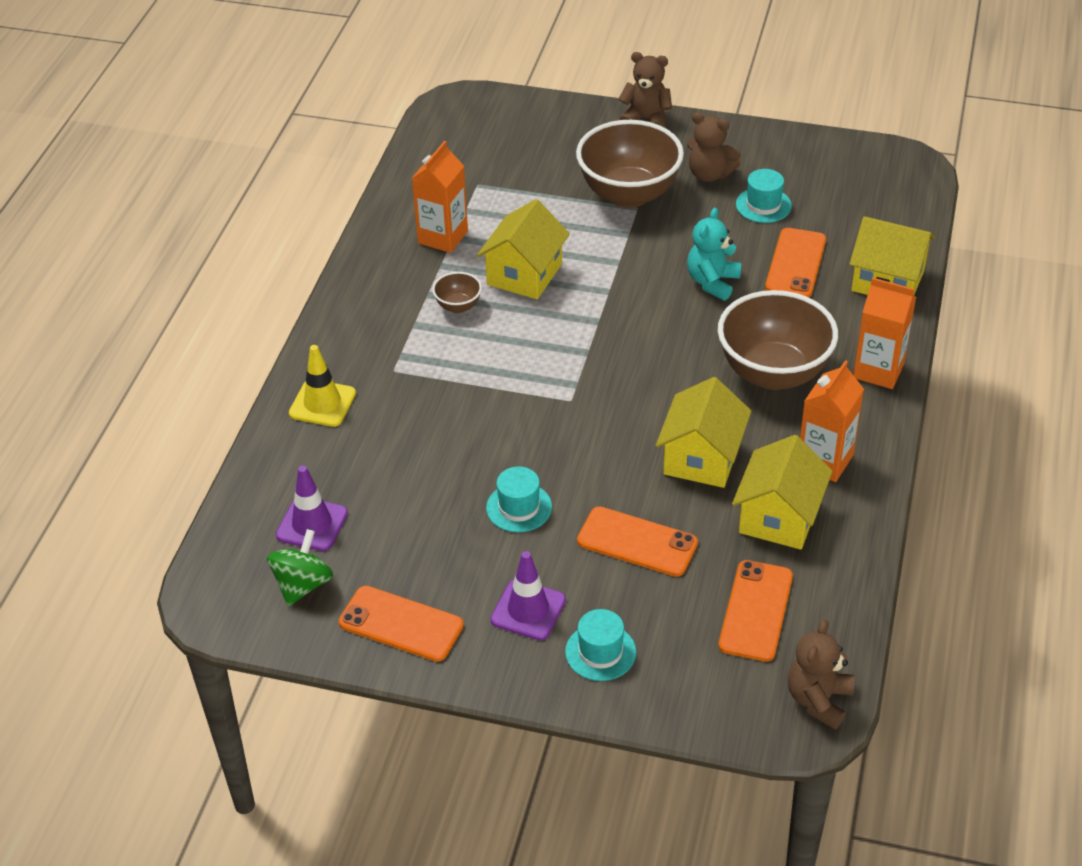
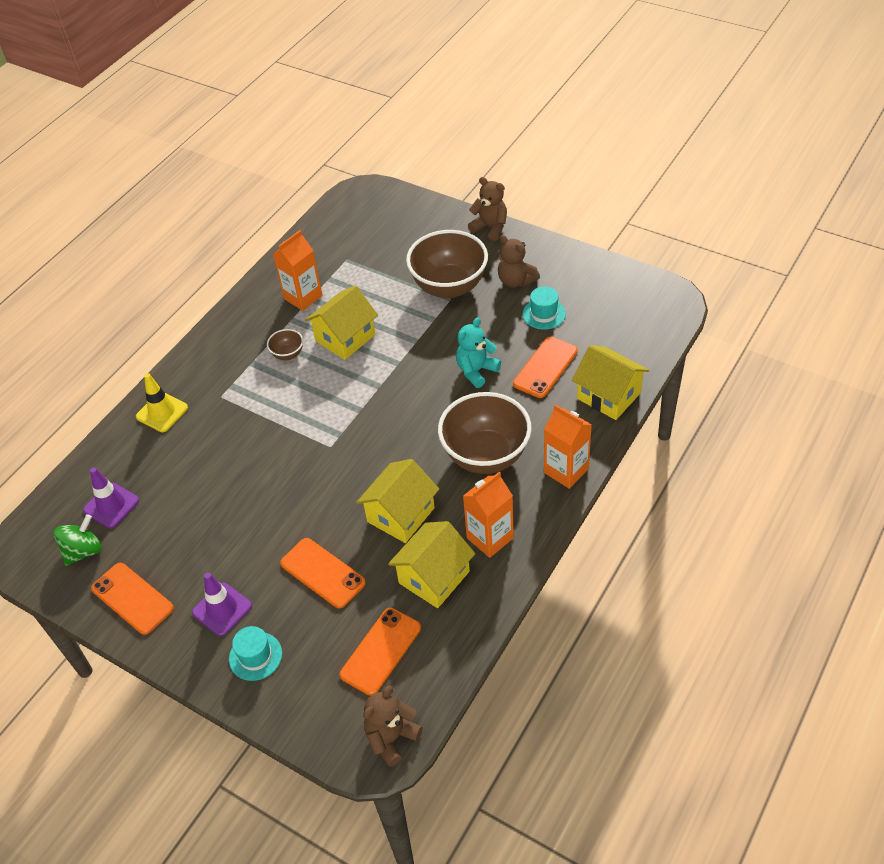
camera: 20 degrees right, 5 degrees up
turquoise hat [486,467,552,533] -> none

